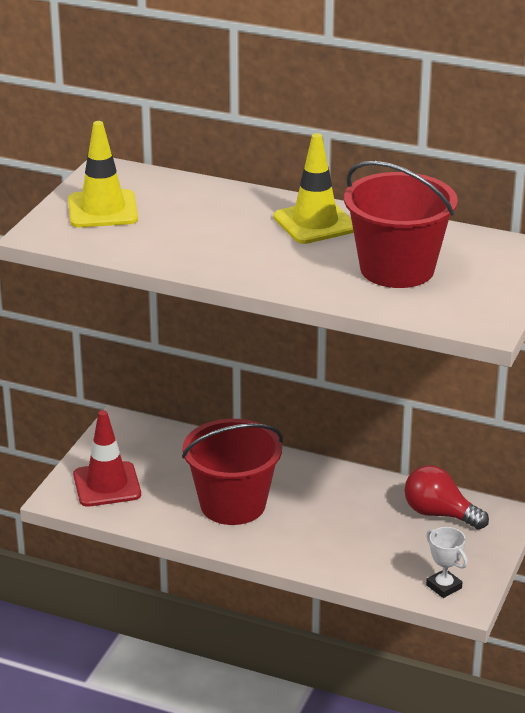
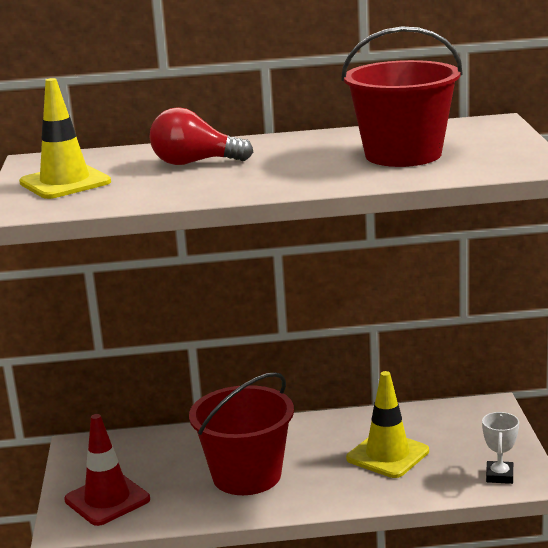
camera: 25 degrees left, 10 degrees down
yellow traffic cone [273,133,354,244] -> yellow traffic cone moved to [346,371,429,478]
red light bulb [405,465,489,530] -> red light bulb moved to [149,107,253,165]
white trophy [426,527,468,598] -> white trophy turned 75 degrees clockwise [482,412,519,484]

